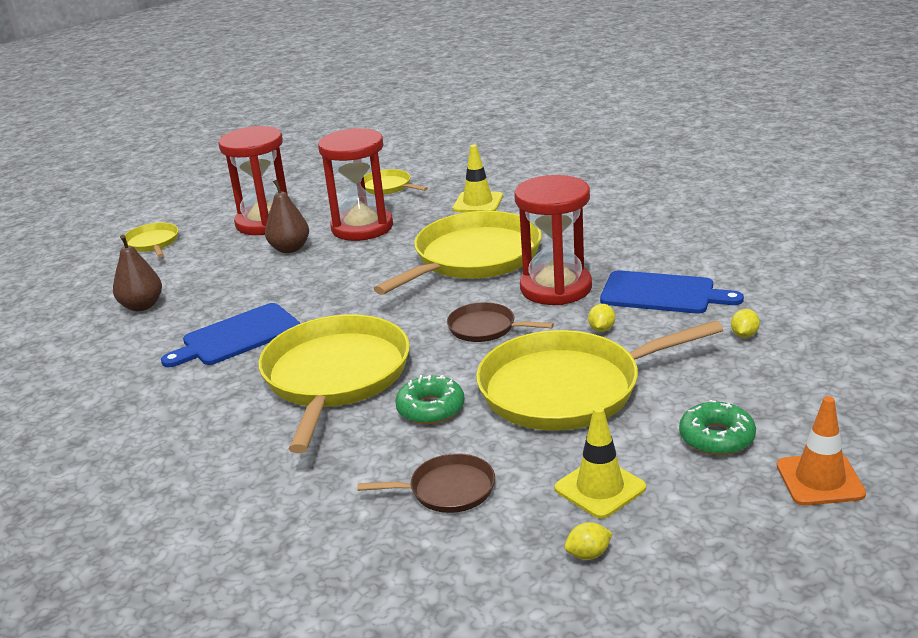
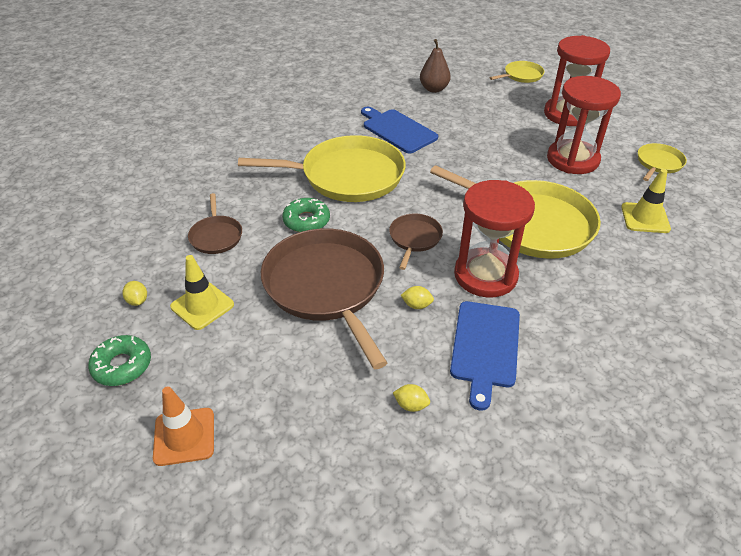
camera: 80 degrees right, 15 degrees up
brown pear [265,180,309,253] -> none
yellow pan [476,320,723,431] -> brown pan [261,228,387,369]
green donut [679,400,756,455] -> green donut moved to [88,335,151,386]

